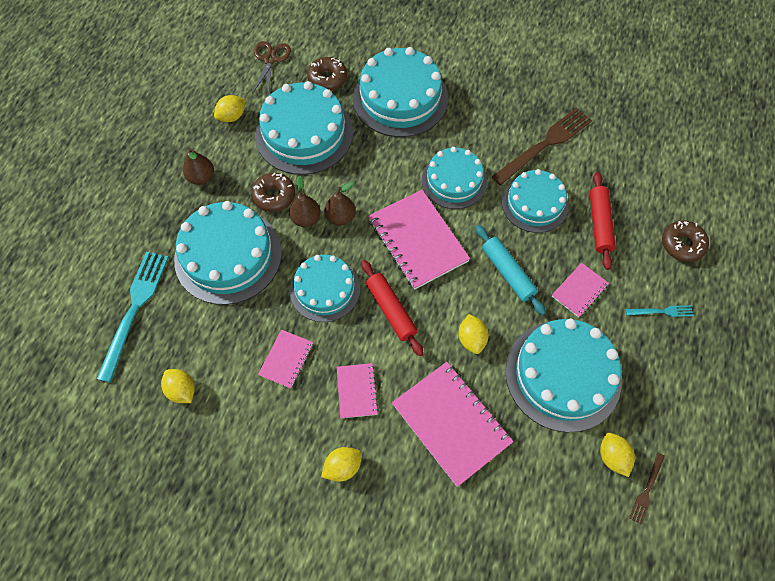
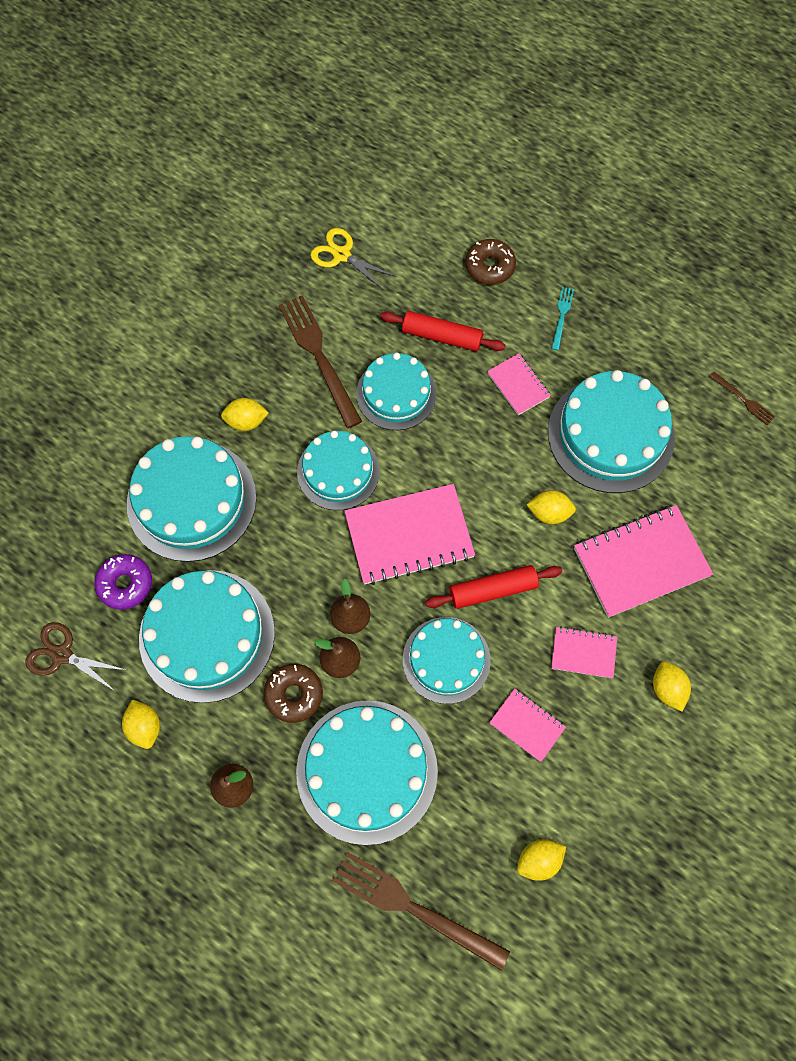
camera: 75 degrees left, 5 degrees up
turquoise fork [97,252,169,383] -> brown fork [332,852,510,970]
brown donut [307,57,347,91] -> purple donut [94,554,152,610]
turquoise rolling pin [475,225,546,315] -> none
yellow lemon [600,433,635,477] -> yellow lemon moved to [221,398,269,431]
none -> yellow scissors [310,228,397,290]

